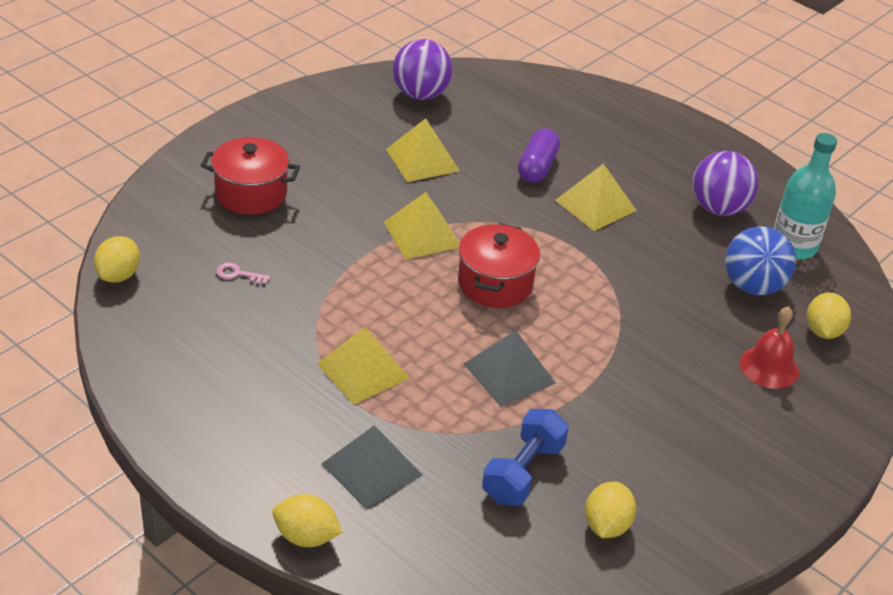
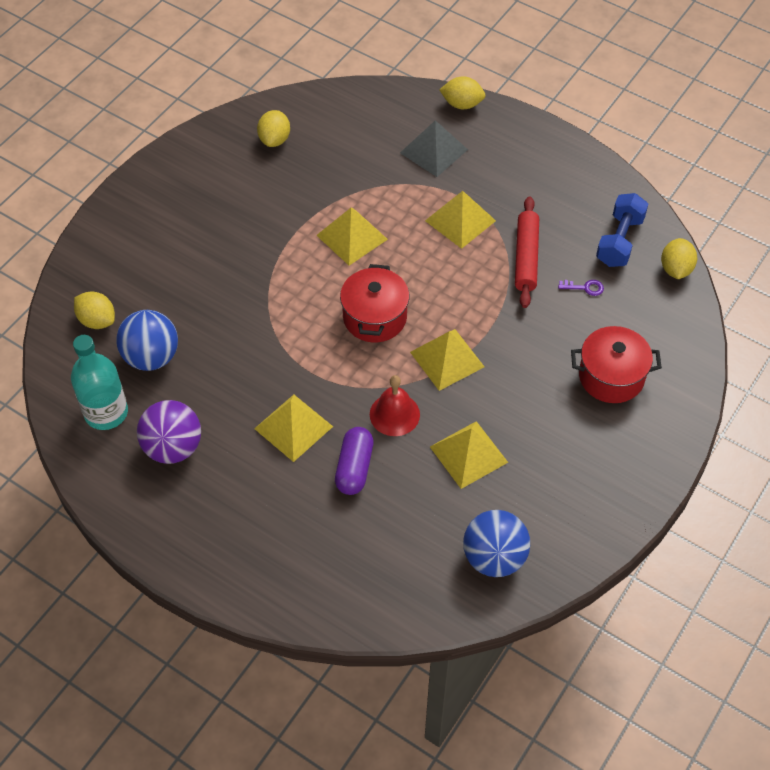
camera: 175 degrees right, 15 degrees up
pink key [216,262,271,284] -> purple key [558,280,604,296]
purple ball [393,39,453,100] -> blue ball [463,510,530,577]
grey pyramid [464,330,556,407] -> yellow pyramid [316,208,388,265]
blue dumbbell [482,409,569,506] -> blue dumbbell moved to [596,193,648,267]
red bell [740,306,799,389] -> red bell moved to [370,375,420,436]
yellow lemon [807,292,851,339] -> yellow lemon turned 60 degrees counterclockwise [74,291,115,329]
none -> red rolling pin [515,196,539,308]

